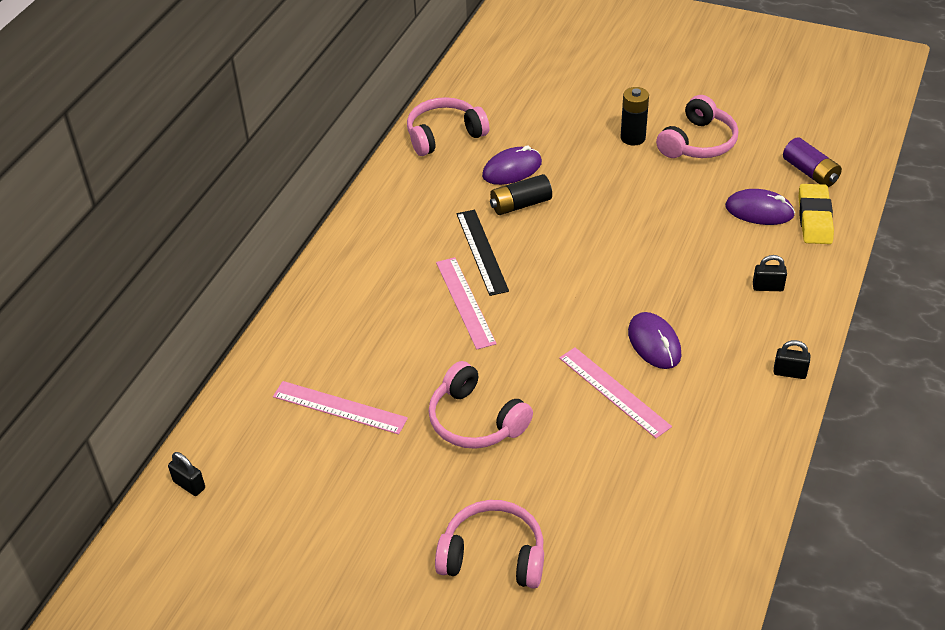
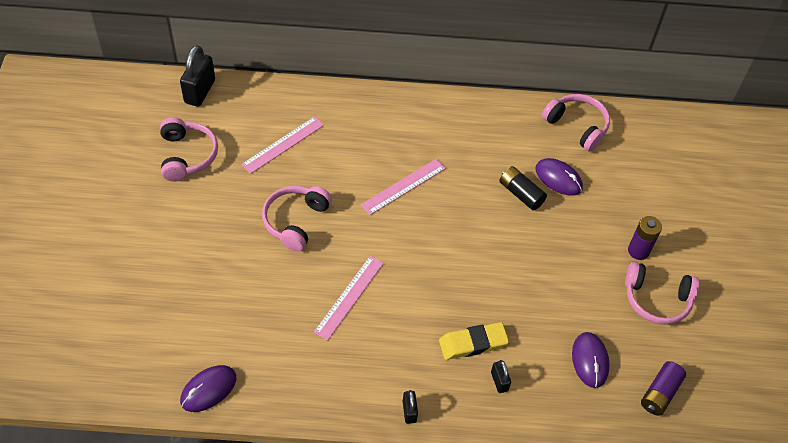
camera: 65 degrees right, 10 degrees up
black padlock [168,452,205,496] -> black padlock [180,45,215,107], size x1.92
pink ruler [273,381,408,434] -> pink ruler turned 45 degrees clockwise [241,116,324,174]
pink headphones [435,500,544,588] -> pink headphones moved to [160,117,218,181]
black ruler [457,210,509,296] -> none
black battery [620,87,649,146] -> purple battery [628,216,662,260]
purple mouse [628,312,682,369] -> purple mouse moved to [180,365,236,412]
yellow eraser [799,184,834,244] -> yellow eraser moved to [439,322,509,360]

